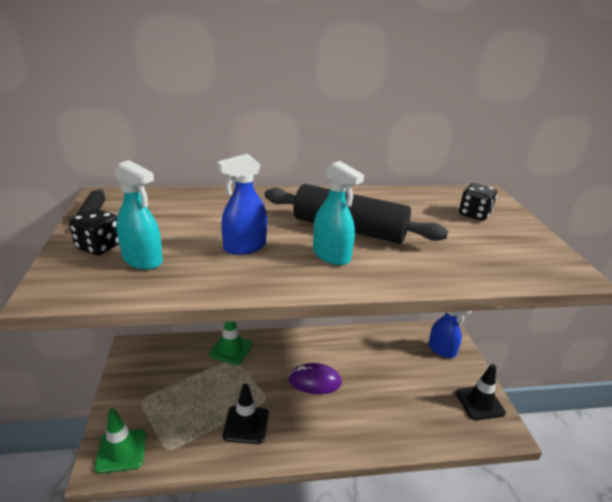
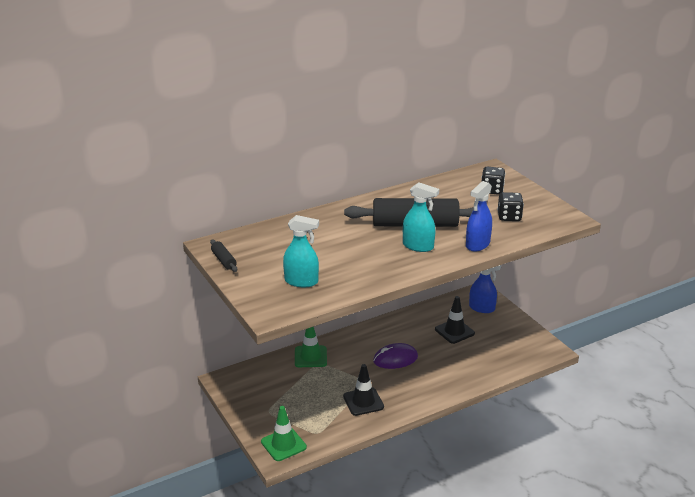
camera: 20 degrees left, 0 degrees up
black dice [69,208,119,256] -> black dice moved to [497,192,524,221]
blue spray bottle [217,153,267,255] -> blue spray bottle moved to [466,181,492,251]
black traffic cone [456,364,506,420] -> black traffic cone moved to [435,296,475,344]

